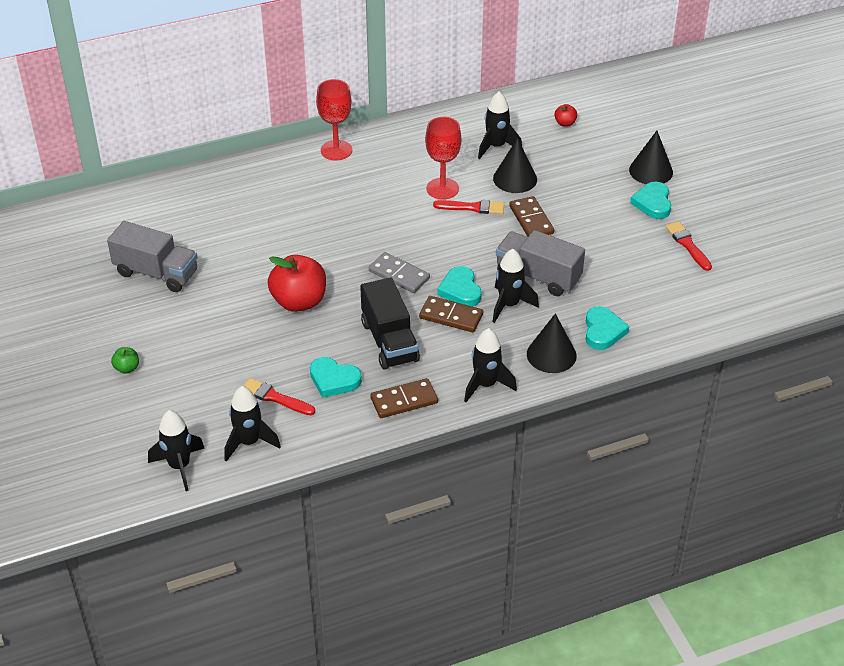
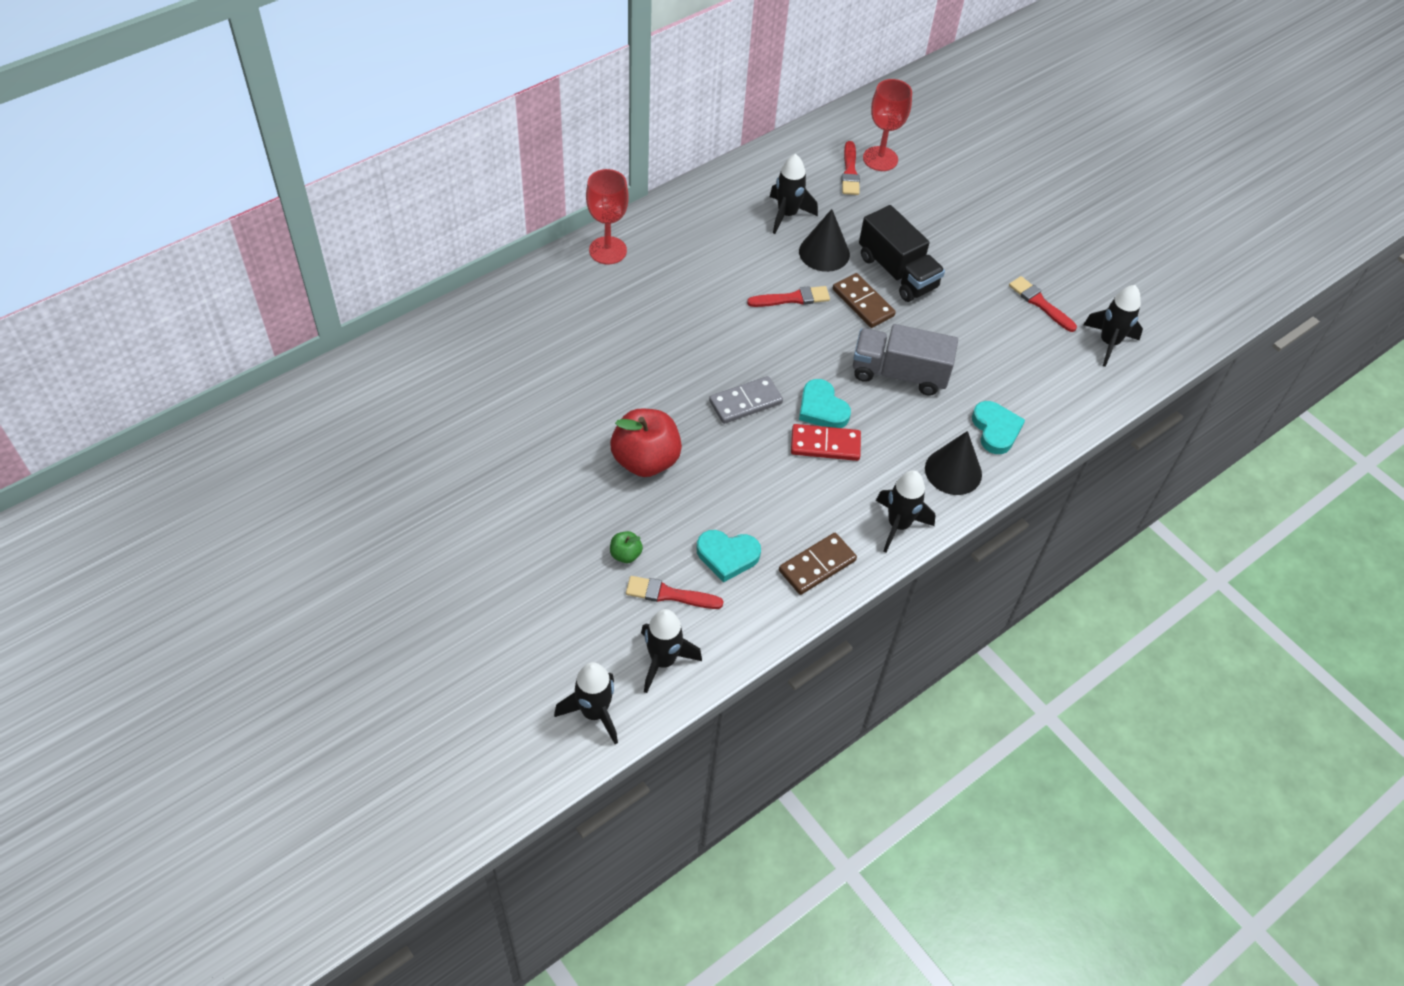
camera: 20 degrees left, 10 degrees up
grey truck [107,221,198,292] -> none
green apple [111,347,139,374] -> green apple moved to [610,531,643,563]
black truck [360,278,420,370] -> black truck moved to [859,205,945,302]
grey domino [369,252,430,293] -> grey domino turned 45 degrees counterclockwise [709,376,783,424]
brown domino [419,296,483,332] -> red domino [791,424,861,461]
red goblet [425,117,461,200] -> red goblet moved to [863,79,912,171]
black rocket [492,249,539,323] -> black rocket moved to [1083,285,1143,367]
red apple [554,104,577,127] -> red brush [842,141,860,195]
black cone [629,131,673,184] -> none
turquoise heart [630,182,671,219] -> none

